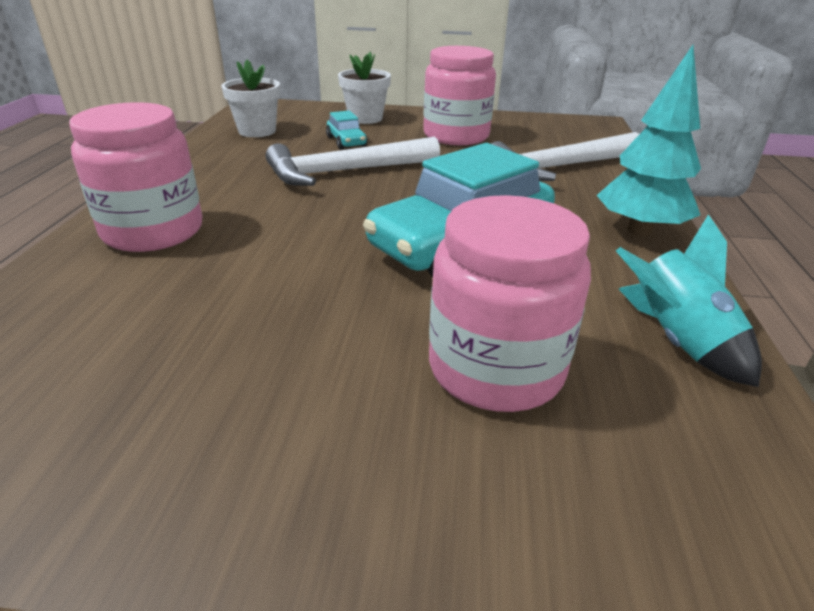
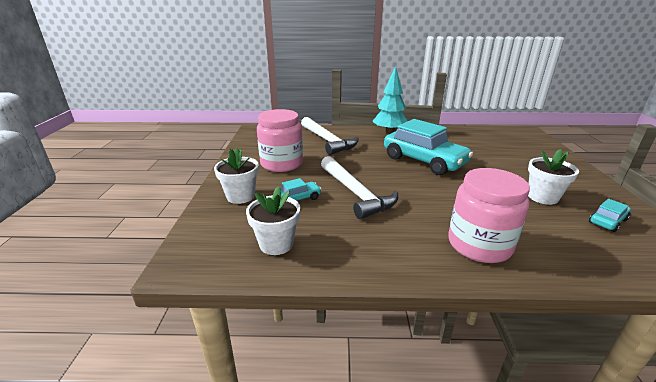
camera: 95 degrees left, 5 degrees down
pink jar [429,195,591,412] -> none
turquoise rocket [616,214,762,387] -> none
none -> white flower pot [528,149,579,205]
none -> turquoise car [589,199,631,232]

